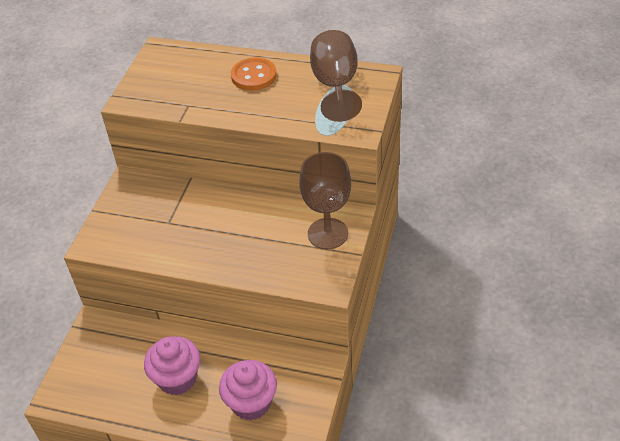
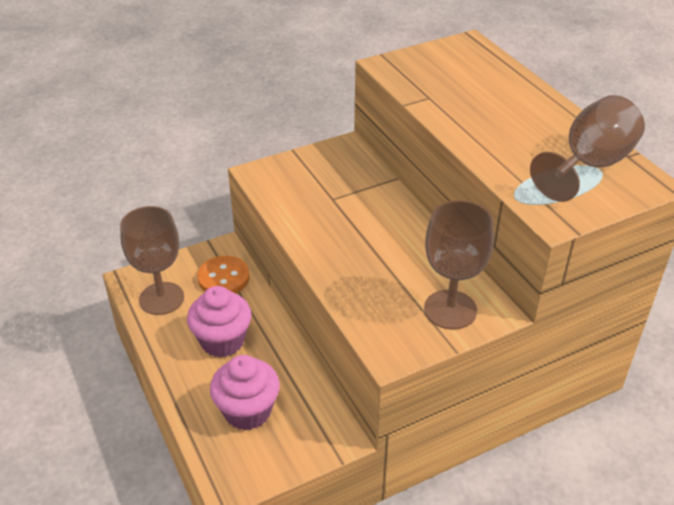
camera: 45 degrees right, 5 degrees down
orange button [231,57,277,91] -> orange button moved to [197,256,250,294]
none -> brown goblet [120,206,184,315]

